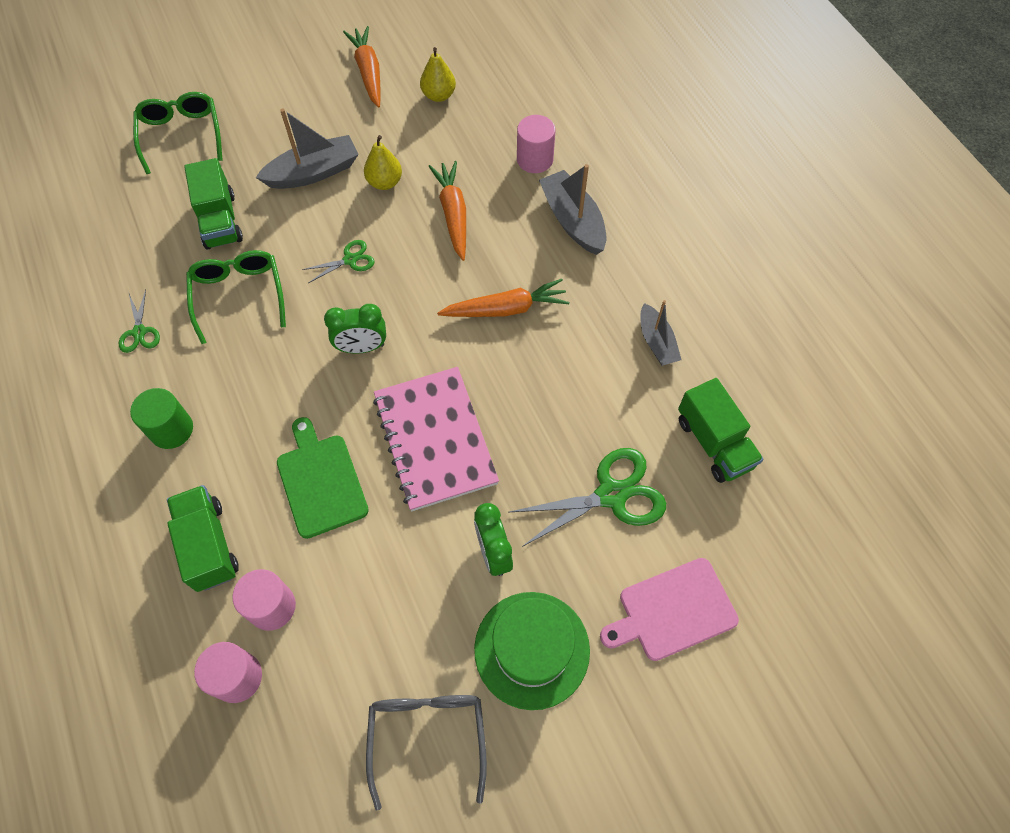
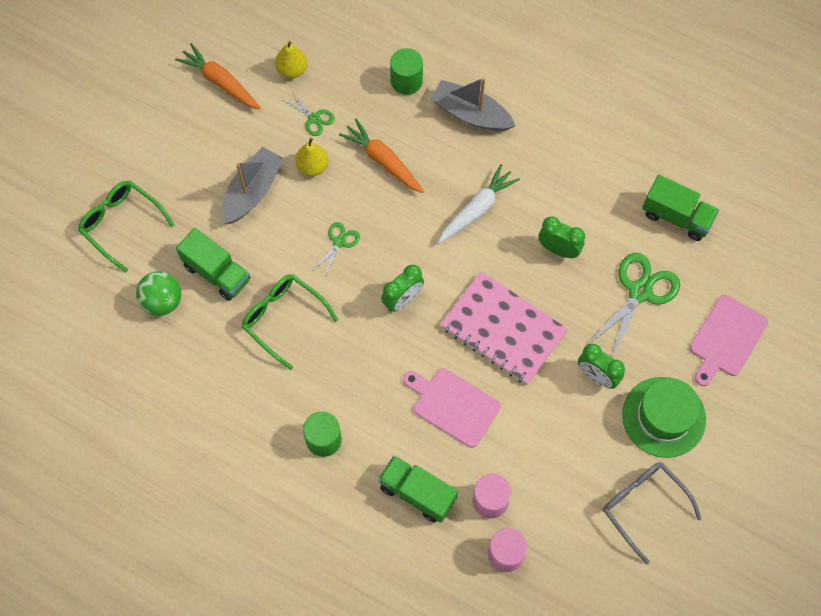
camera: 35 degrees left, 5 degrees up
green scissors [119,290,160,353] -> green scissors moved to [281,90,335,136]
green cutting board [277,417,369,539] -> pink cutting board [403,368,501,448]
orange carrot [437,279,569,317] -> white carrot [438,164,520,244]
pink cylinder [517,115,555,173] -> green cylinder [390,48,423,95]
grey boat [641,300,681,366] -> none
none -> green ball [136,271,181,316]
none -> green clock [538,217,585,258]

